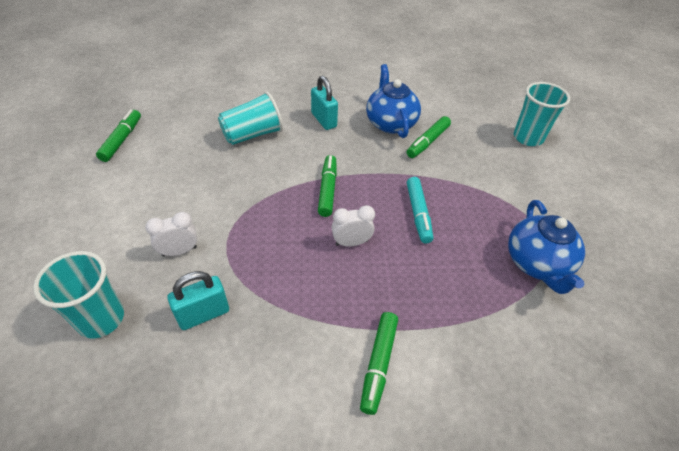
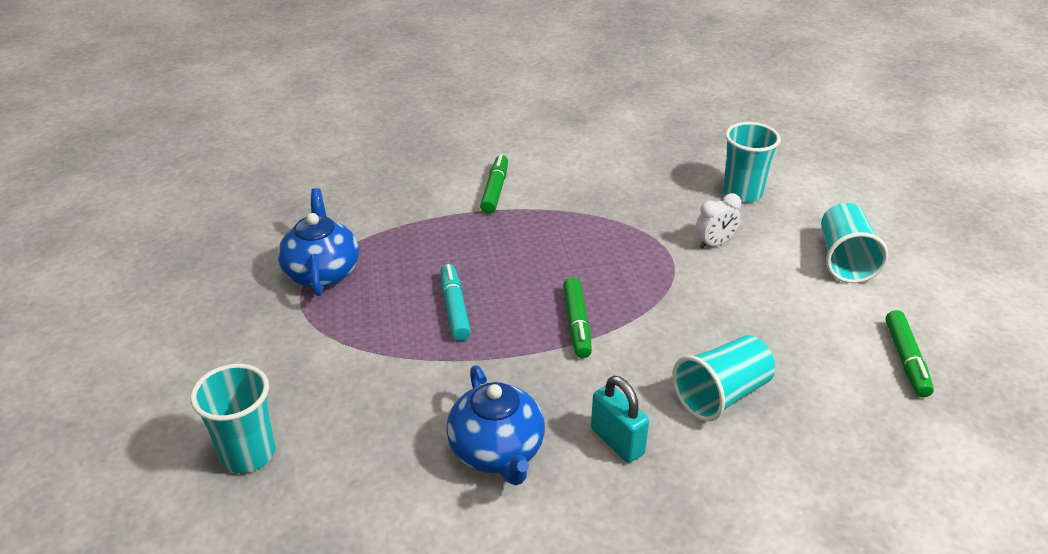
camera: 175 degrees right, 10 degrees down
turquoise padlock [167,271,229,330] -> none
white clock [332,205,375,247] -> none
green marker [407,116,451,158] -> none
none -> turquoise cup [821,203,888,283]

